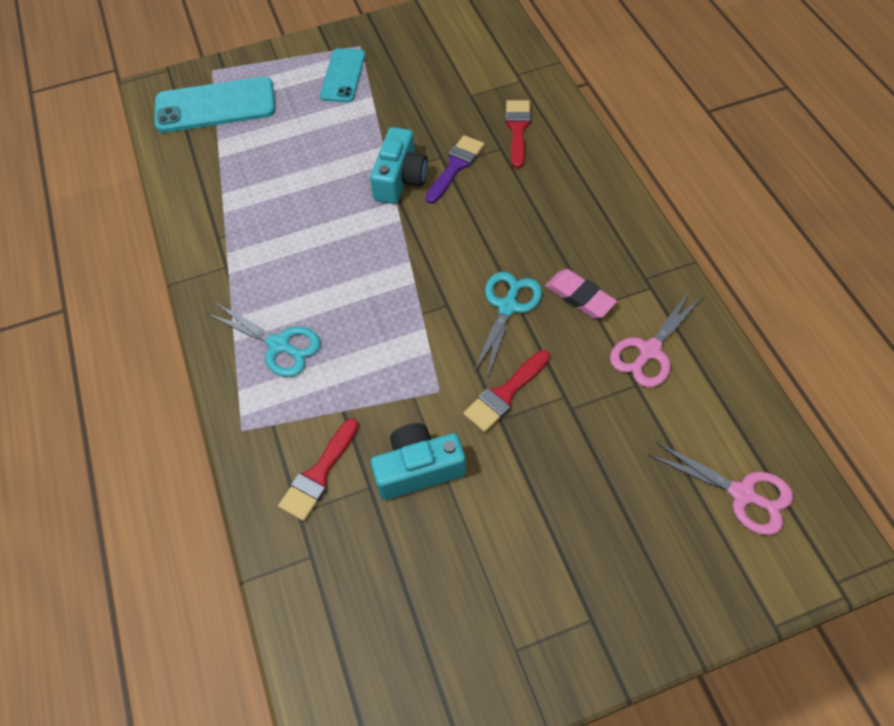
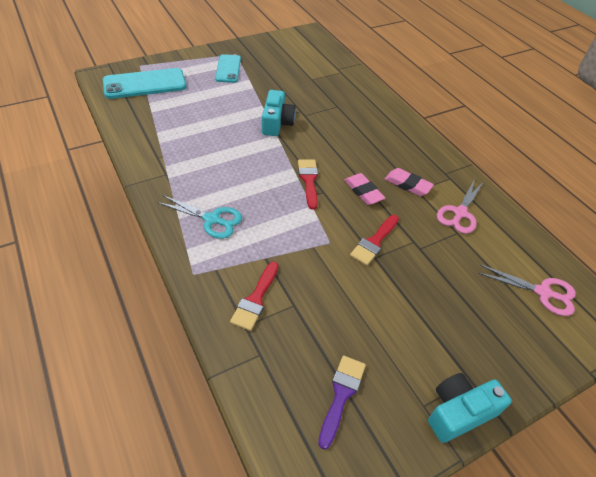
camera: 15 degrees left, 10 degrees down
turquoise camera [371,423,466,500] -> turquoise camera moved to [428,373,512,443]
purple brush [425,135,484,204] -> purple brush moved to [318,355,366,450]
turquoise scissors [473,272,542,378] -> pink eraser [344,173,385,205]
red brush [505,100,531,169] -> red brush moved to [298,159,318,210]

